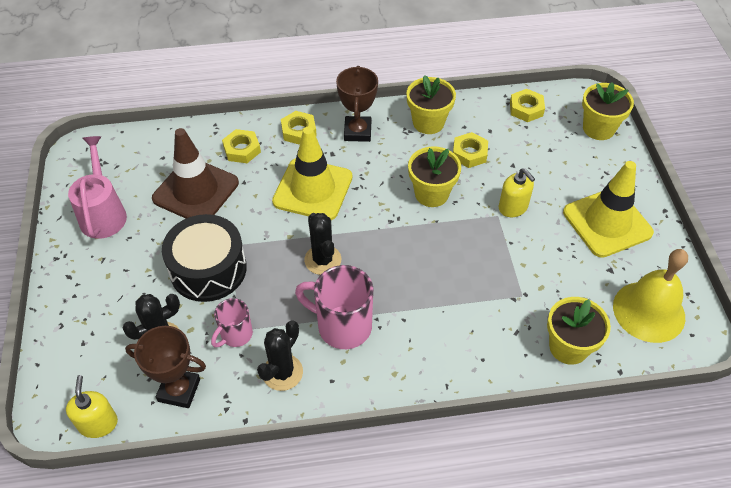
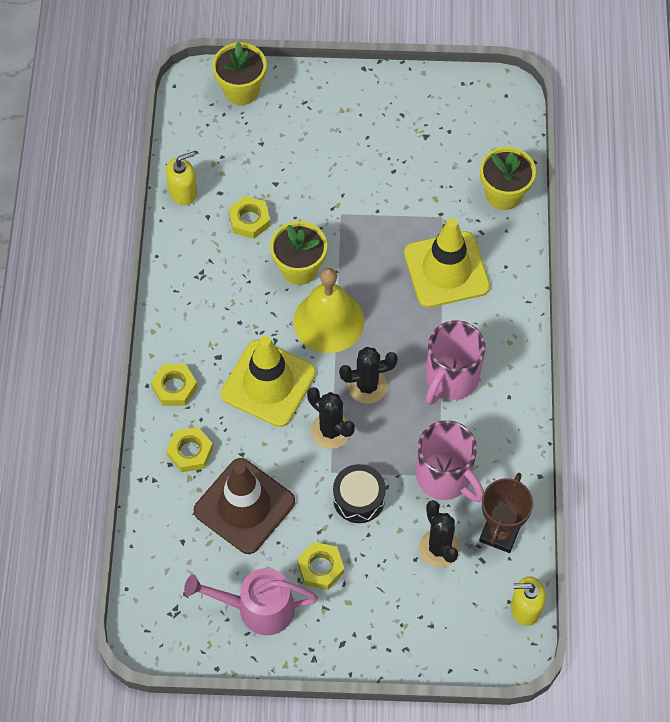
camera: 80 degrees left, 10 degrees up
black drum [162,214,247,302] -> black drum [333,464,386,523], size x0.63
pink mug [211,298,253,347] -> pink mug [416,420,484,502], size x1.70
black cactus [257,320,303,391] -> black cactus moved to [307,387,355,449]
brown trophy [336,66,378,142] -> none
yellow flower pot [407,75,456,134] -> none
yellow soap dispenser [499,168,535,217] -> yellow soap dispenser moved to [166,151,197,205]
yellow nut [510,89,545,122] -> yellow nut moved to [297,542,344,590]
yellow traffic cone [563,161,654,258] -> yellow traffic cone moved to [404,218,490,308]
yellow bell [613,249,688,343] -> yellow bell moved to [293,268,364,353]

